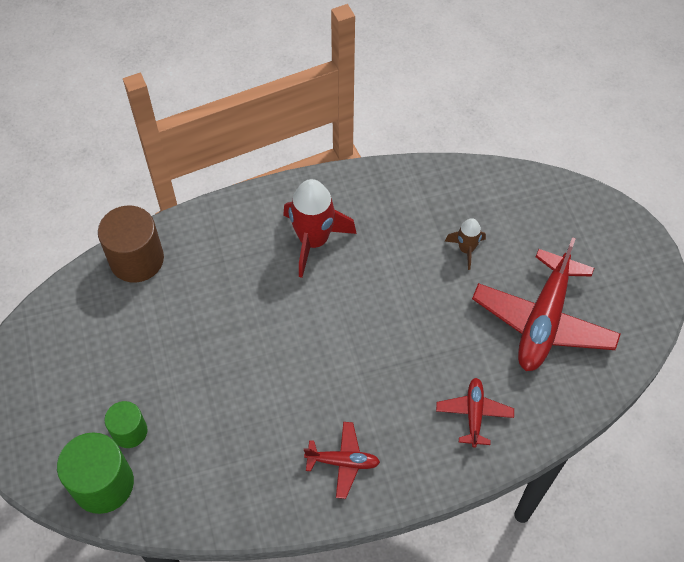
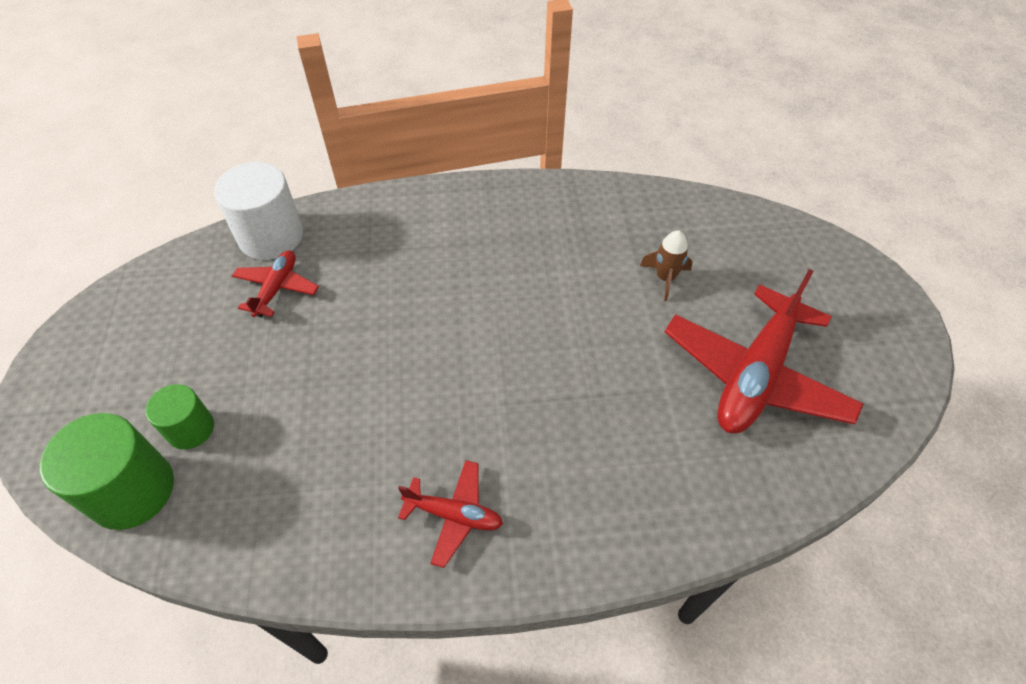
camera: 10 degrees right, 5 degrees down
brown cylinder [98,205,164,283] -> white cylinder [214,162,303,260]
red rocket [283,179,357,278] -> none
red plane [436,378,514,448] -> red plane moved to [232,250,319,317]

